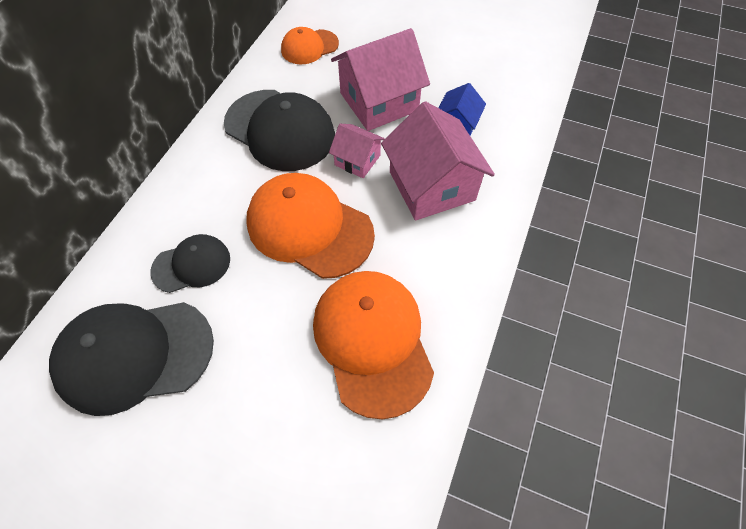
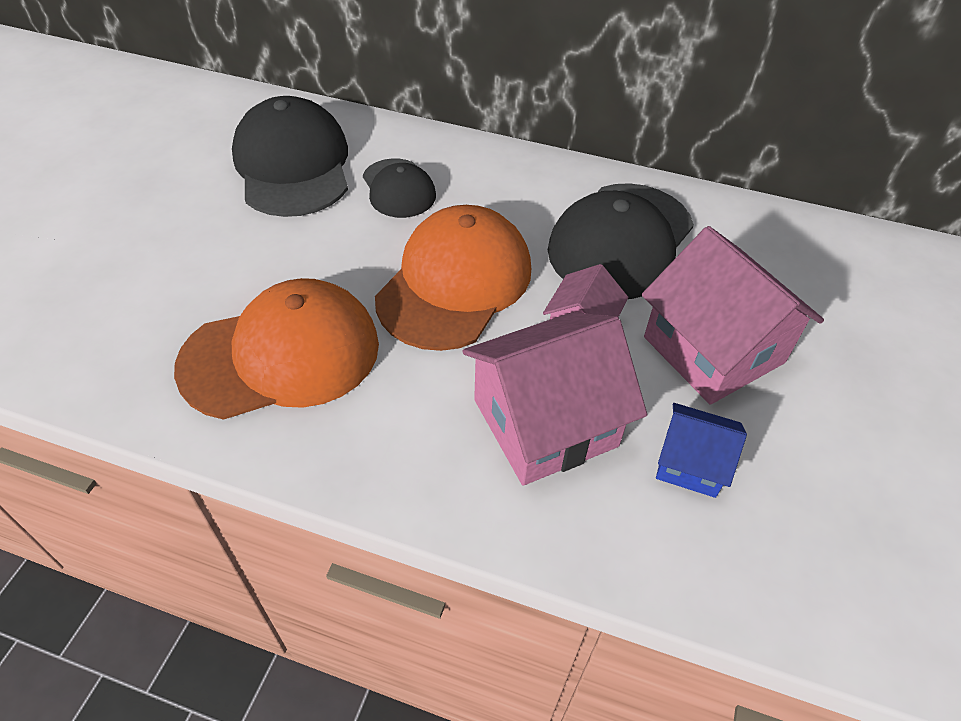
camera: 85 degrees right, 10 degrees down
orange cap [281,27,339,64] -> none

